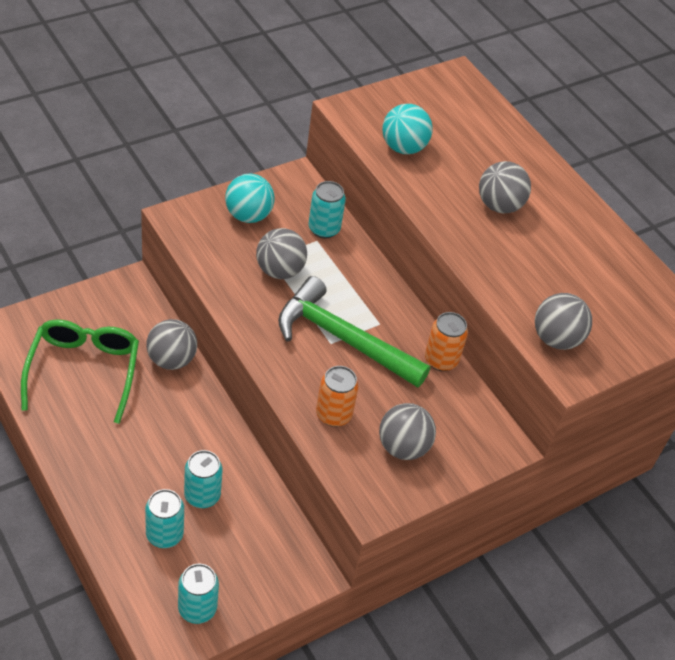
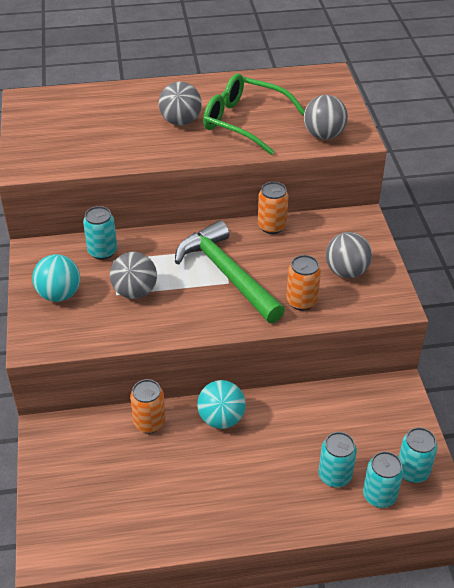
camera: 60 degrees left, 5 degrees down
green glasses [21,319,139,424] -> green glasses moved to [203,74,305,155]
grey ball [146,319,197,370] -> orange can [130,379,166,433]
turquoise can [184,450,222,508] -> turquoise can moved to [363,451,404,508]
green hammer [278,276,430,388] -> green hammer turned 90 degrees clockwise [175,220,285,323]
turquoise ball [382,104,433,154] -> turquoise ball moved to [197,380,246,429]

